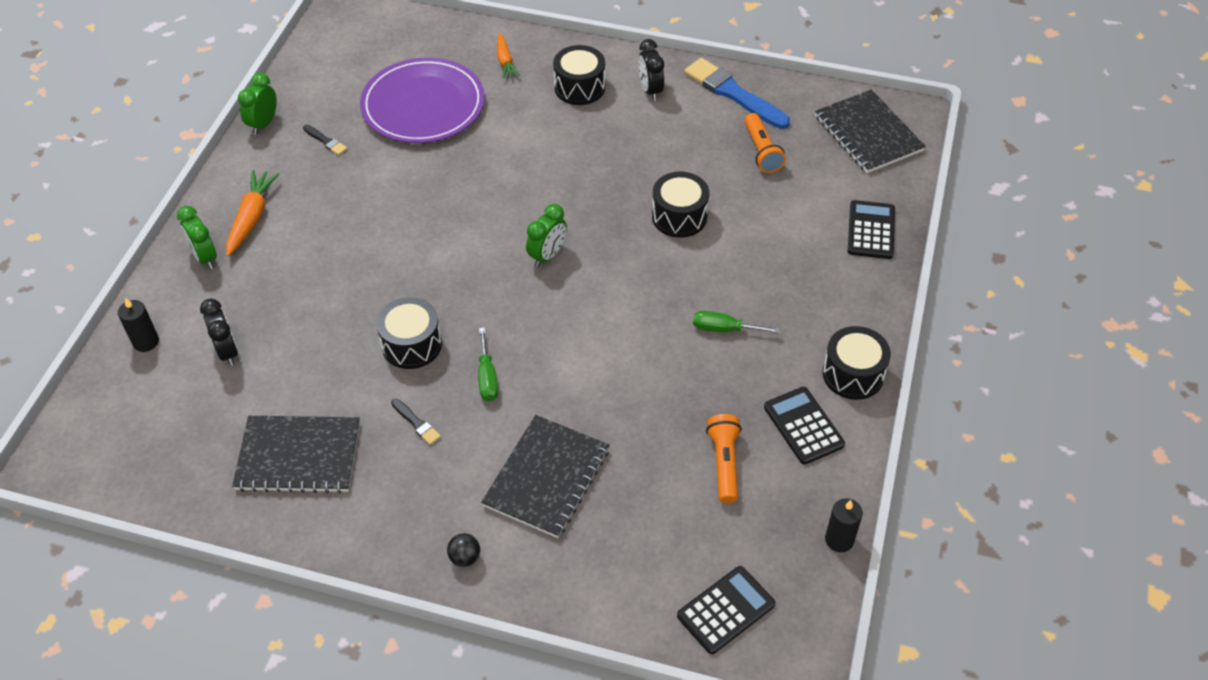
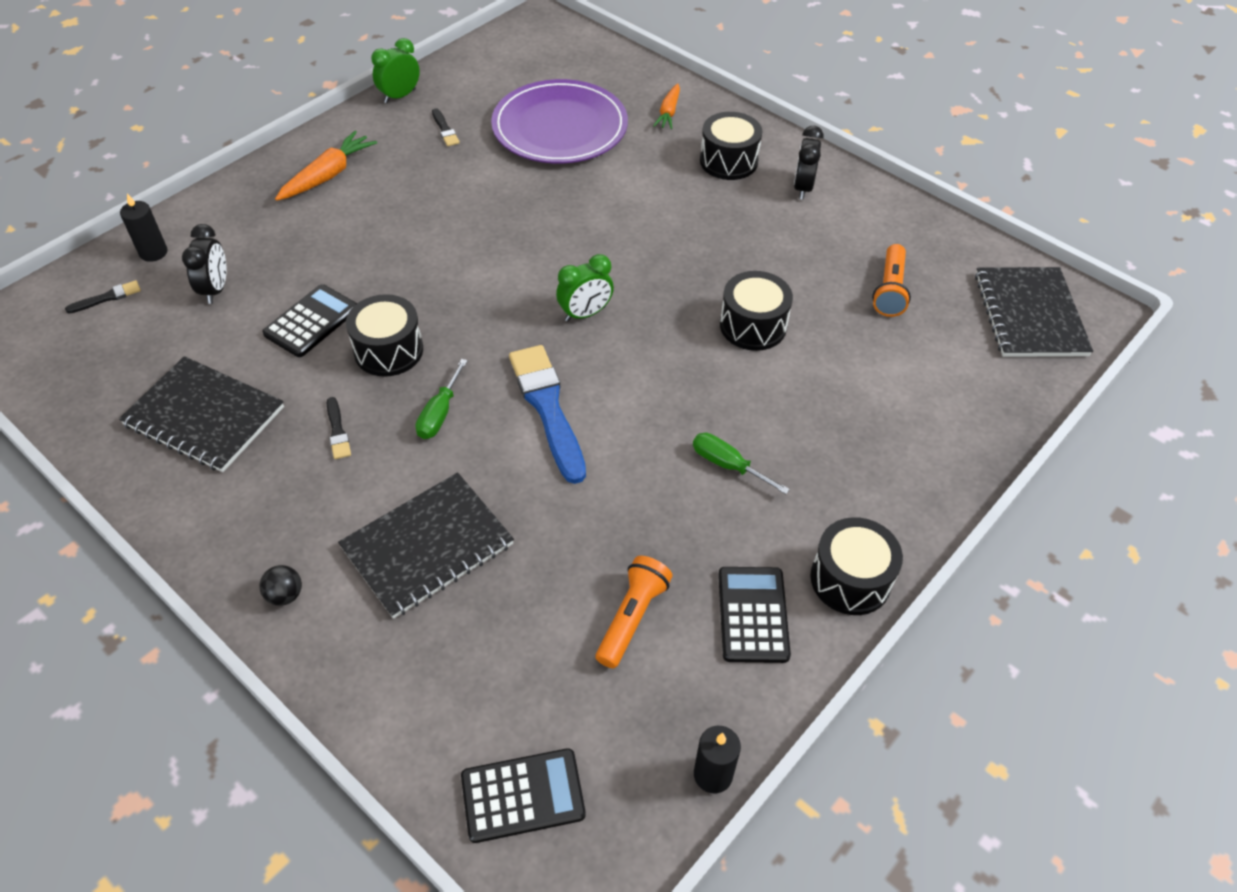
camera: 25 degrees right, 0 degrees up
green clock [177,206,217,269] -> none
blue brush [684,58,790,129] -> blue brush moved to [509,345,586,484]
black calculator [848,200,895,259] -> black calculator moved to [262,284,357,357]
none -> black brush [65,280,141,313]

